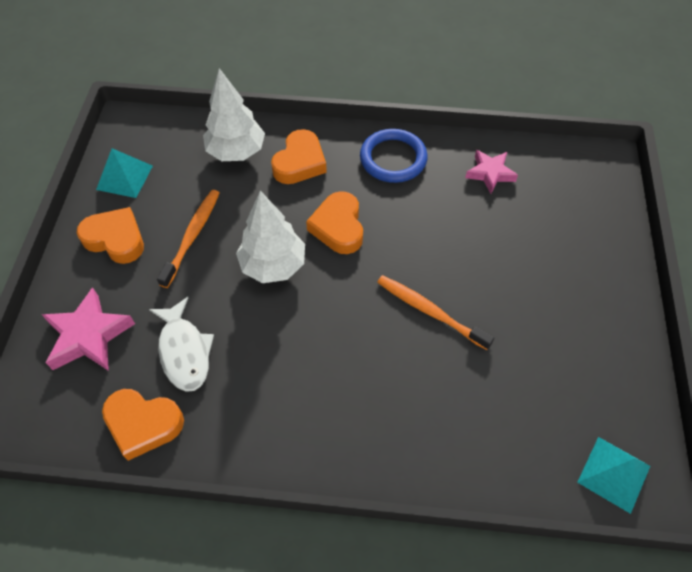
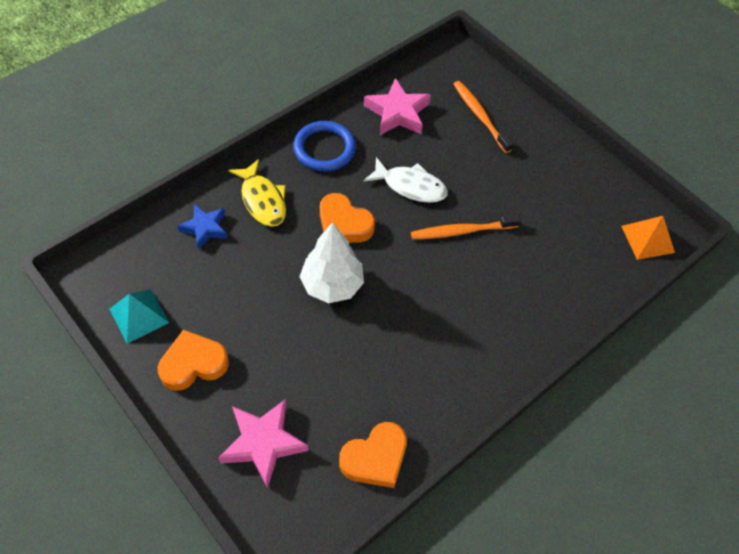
camera: 50 degrees left, 0 degrees up
white fish [149,297,214,392] -> white fish moved to [363,157,448,203]
orange toothbrush [157,190,220,288] -> orange toothbrush moved to [454,81,513,153]
white tree [203,68,265,161] -> blue star [177,204,228,249]
orange heart [271,129,327,184] -> yellow fish [228,159,286,227]
pink star [465,150,518,194] -> pink star [364,78,431,135], size x1.51
turquoise pyramid [577,437,650,514] -> orange pyramid [621,216,675,260]

